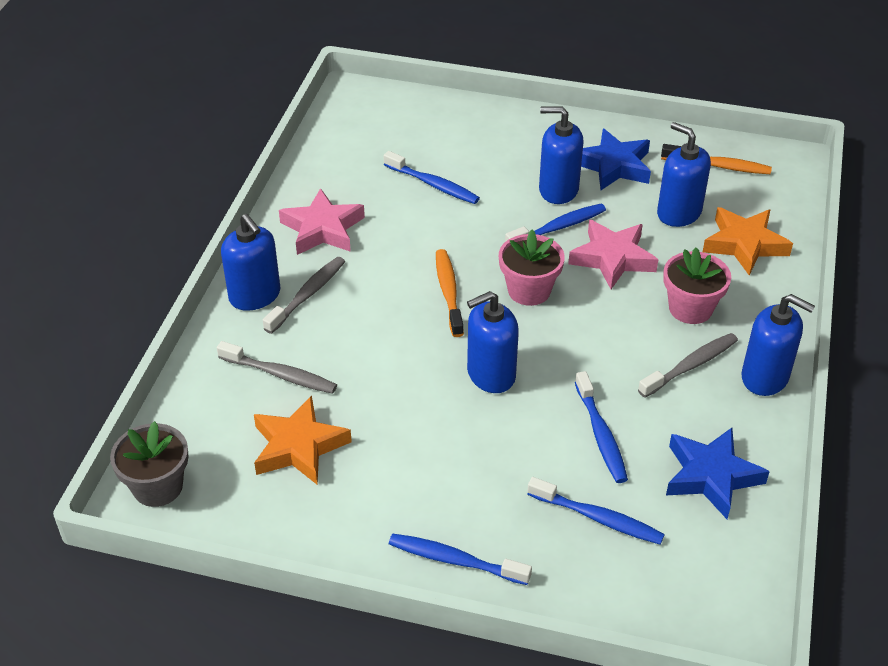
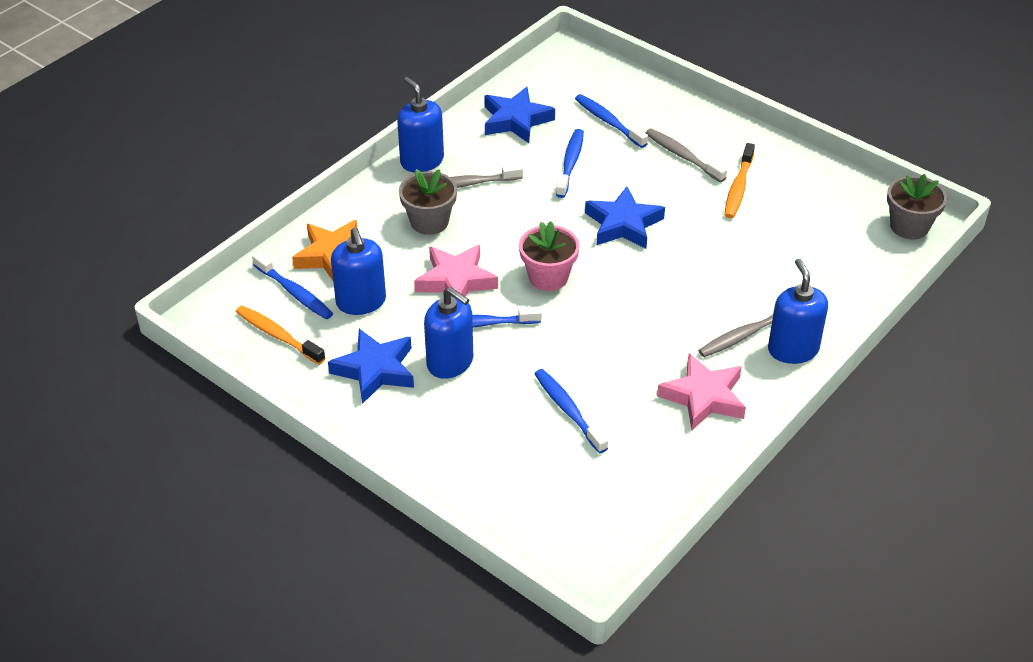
camera: 155 degrees left, 0 degrees up
grey toothbrush [217,341,337,394] -> grey toothbrush moved to [646,129,727,182]
orange star [254,395,352,485] -> none
blue toothbrush [389,534,532,585] -> blue toothbrush moved to [252,252,333,319]
orange toothbrush [436,249,464,337] -> orange toothbrush moved to [725,143,755,218]
blue soap dispenser [467,291,519,393] -> blue star [585,186,665,249]
pink flower pot [663,247,731,324] -> grey flower pot [399,169,457,235]

